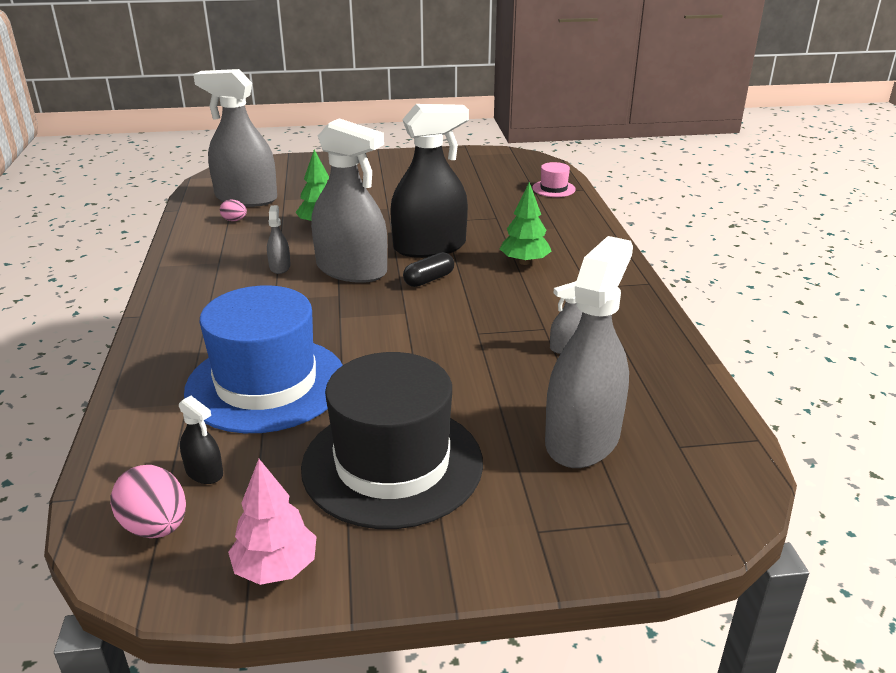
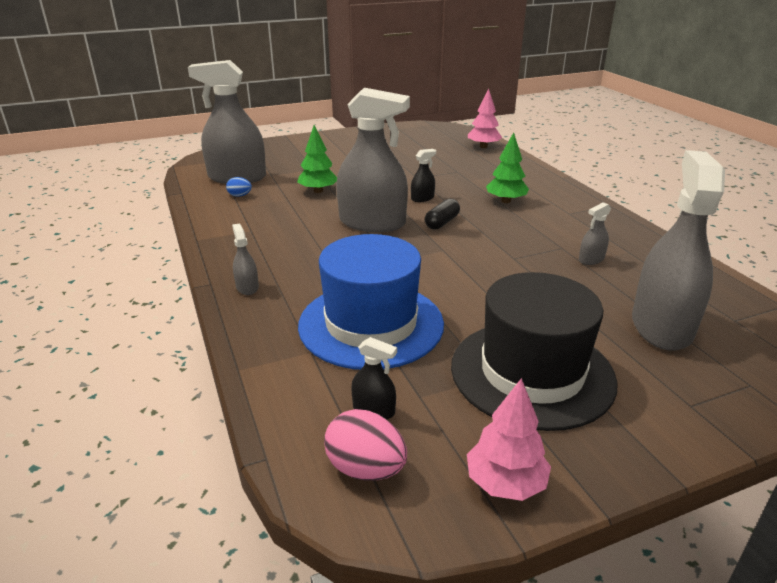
camera: 15 degrees left, 0 degrees up
pink egg [220,199,247,221] -> blue egg [226,177,252,196]
grey spray bottle [267,205,291,274] -> grey spray bottle moved to [232,224,259,295]
black spray bottle [390,104,469,258] -> black spray bottle [411,149,436,202], size x0.42
pink hat [532,162,576,197] -> pink tree [468,88,502,148]

